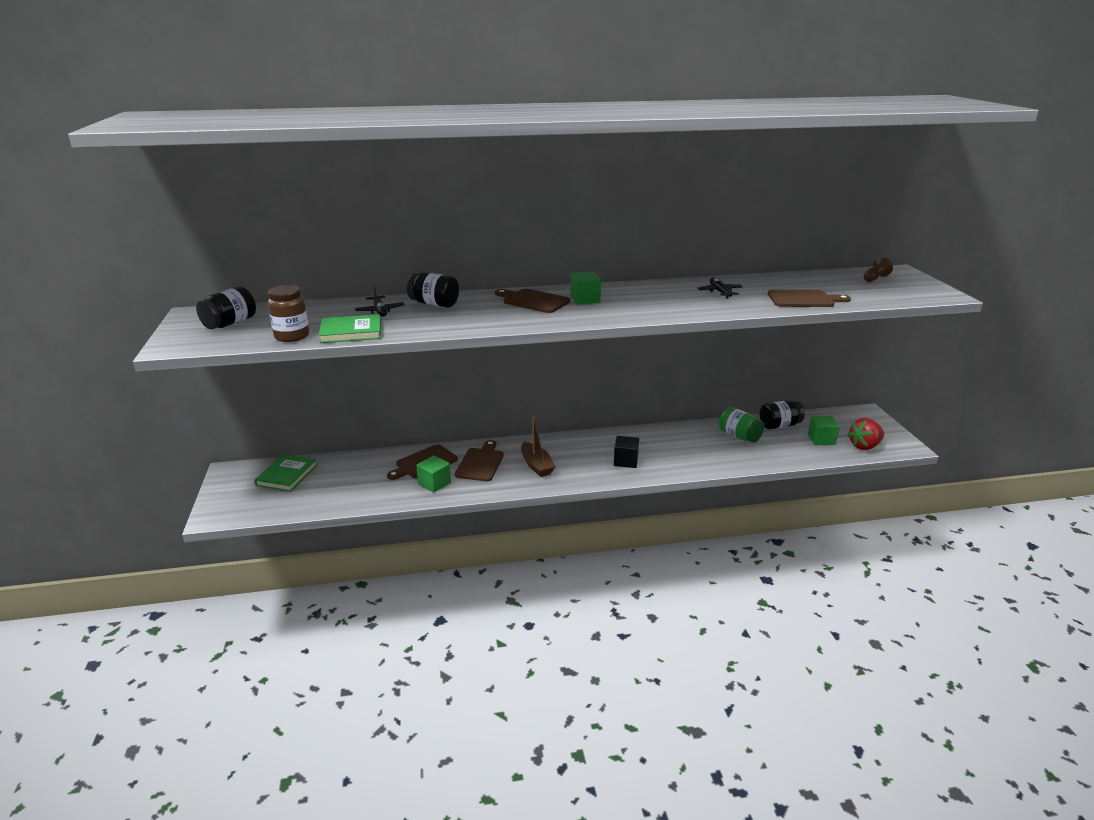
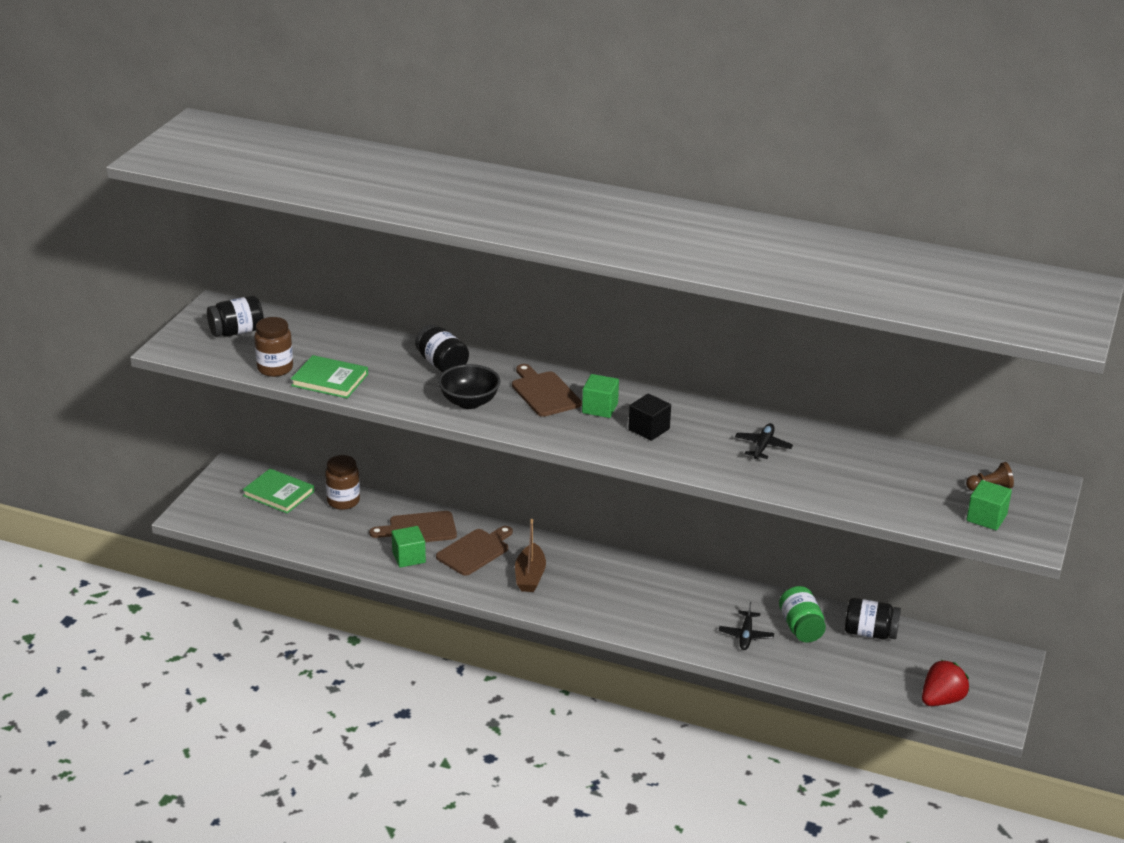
camera: 30 degrees right, 5 degrees up
green book [254,454,317,492] -> green book turned 75 degrees clockwise [242,468,314,514]
black plane [355,287,405,317] -> black plane moved to [719,602,774,650]
black cube [614,436,639,468] -> black cube moved to [628,394,671,441]
brown cutting board [768,290,851,307] -> none
green cube [808,416,839,445] -> green cube moved to [966,480,1012,530]
red strawberry [847,418,884,450] -> red strawberry turned 135 degrees clockwise [922,660,969,706]
none -> brown jar [325,455,360,510]
none -> black bowl [438,364,500,409]

